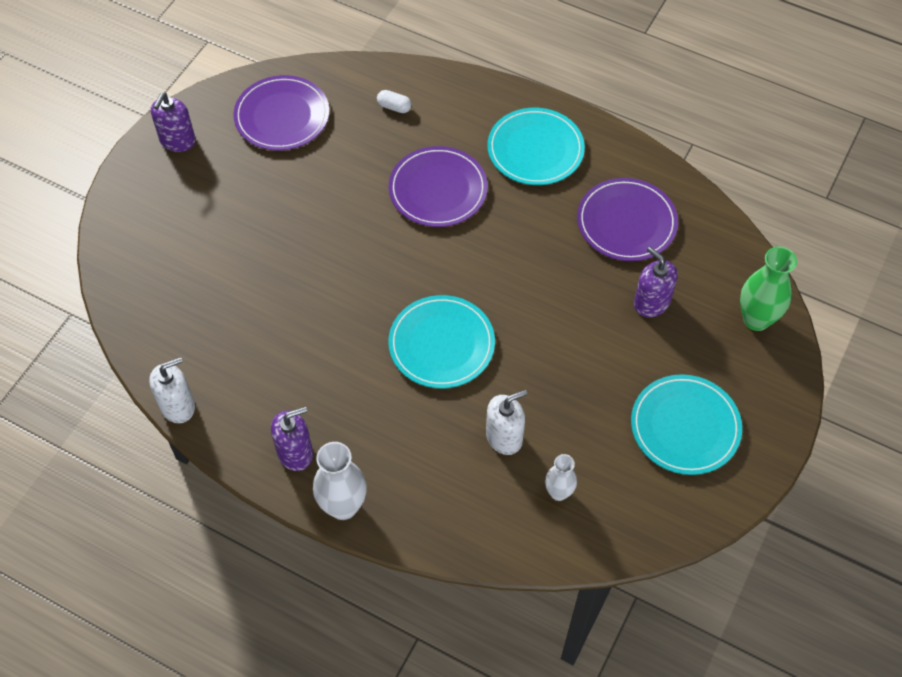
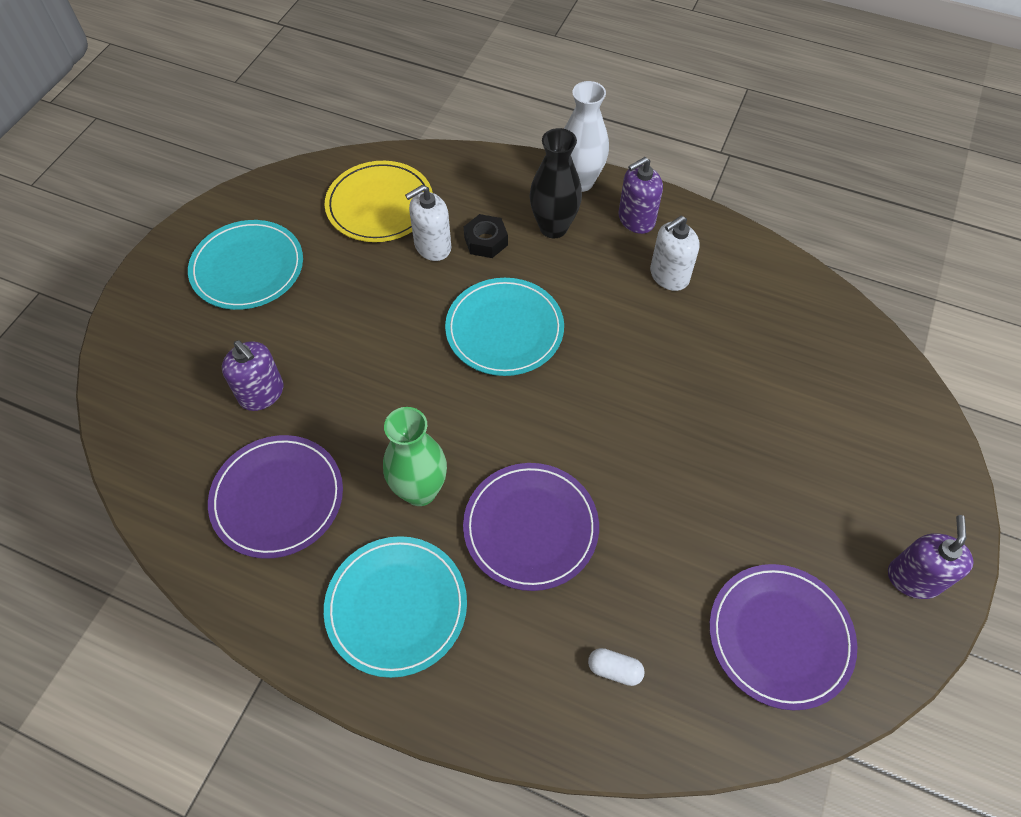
camera: 175 degrees right, 0 degrees up
white soap dispenser [149,357,195,423] -> white soap dispenser moved to [650,215,700,291]
white vase [545,454,577,501] -> yellow plate [325,161,433,242]
green vase [740,246,797,331] -> green vase moved to [383,407,447,506]
none -> black nut [464,214,508,258]
none -> black vase [530,128,582,238]

